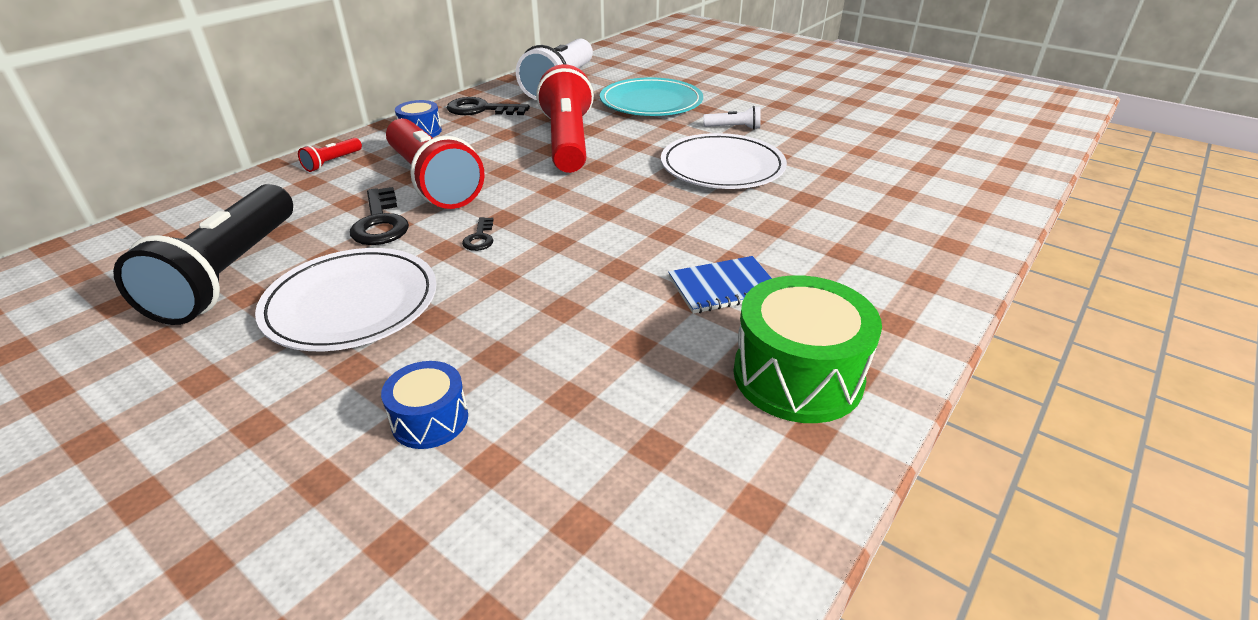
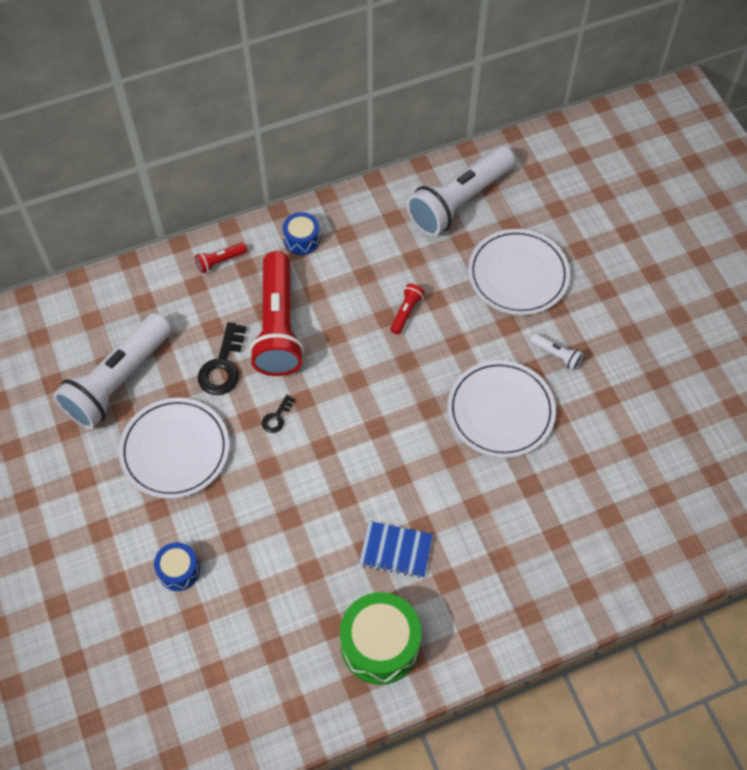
camera: 30 degrees right, 25 degrees up
black flashlight [113,184,293,325] -> white flashlight [53,313,172,429]
black key [447,97,530,115] -> none
red flashlight [536,64,594,173] -> red flashlight [390,284,425,335], size x0.41
turquoise plate [600,77,703,116] -> white plate [468,229,570,315]

